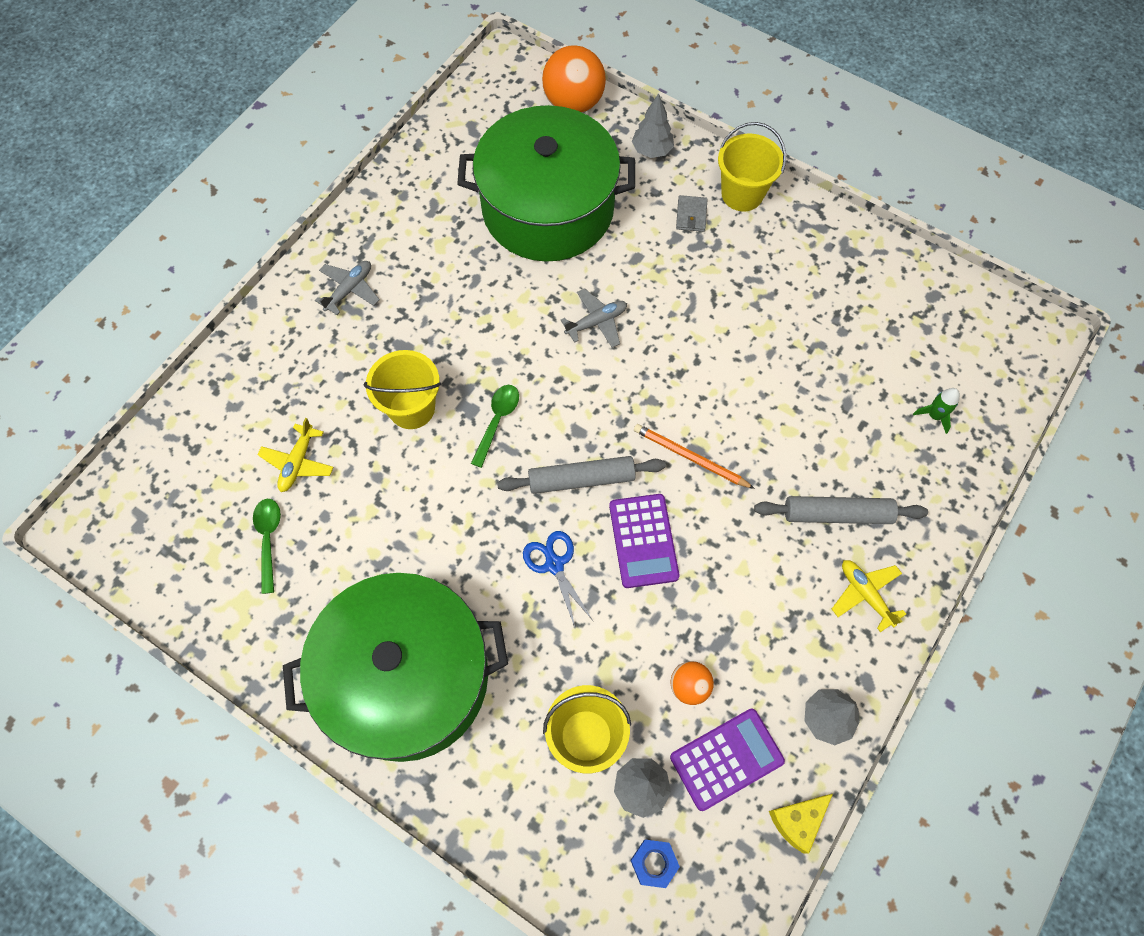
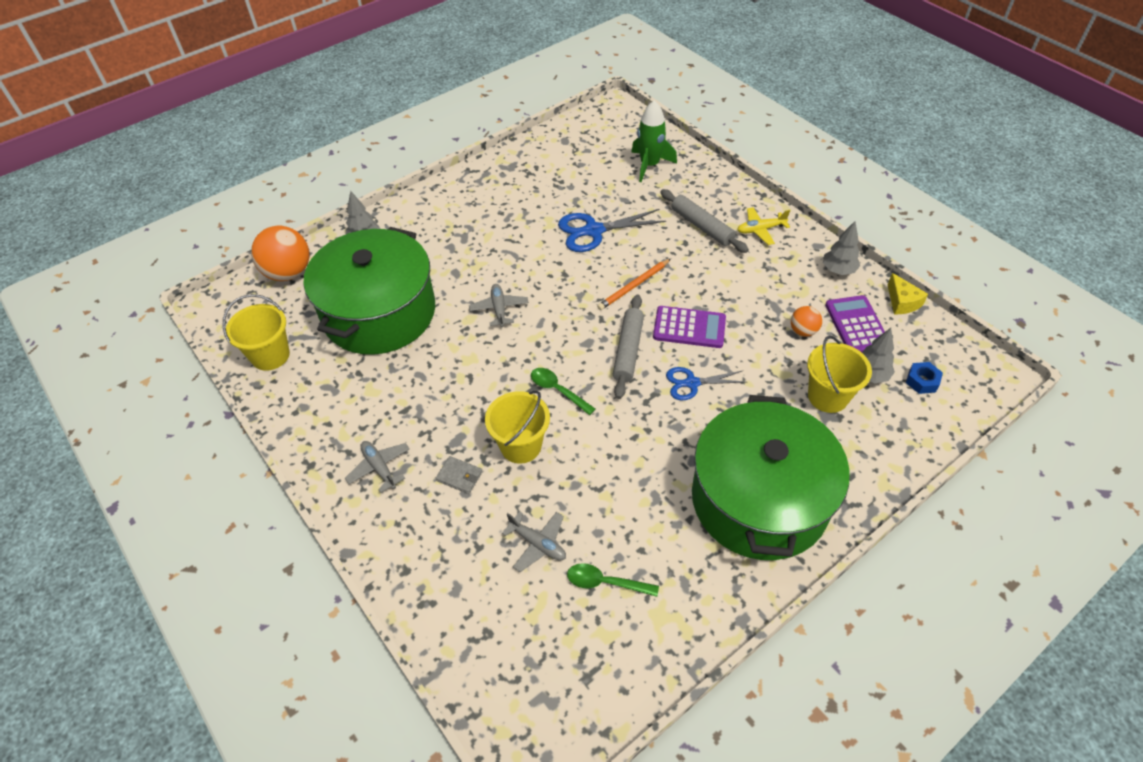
camera: 70 degrees left, 15 degrees down
yellow plane [257,418,334,492] -> grey plane [502,512,566,572]
grey wallet [676,195,707,232] -> grey wallet moved to [436,456,483,494]
yellow bucket [718,122,786,211] -> yellow bucket moved to [223,294,290,371]
grey rolling pin [754,496,928,524] -> grey rolling pin turned 60 degrees counterclockwise [660,189,749,253]
green rocket [913,388,960,434] -> green rocket [631,100,677,182], size x1.92
none -> blue scissors [558,209,666,252]

